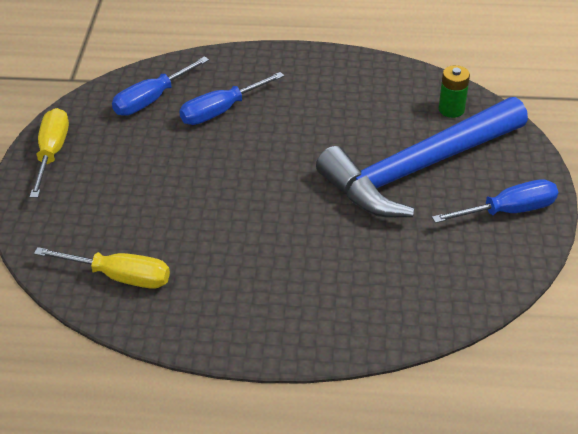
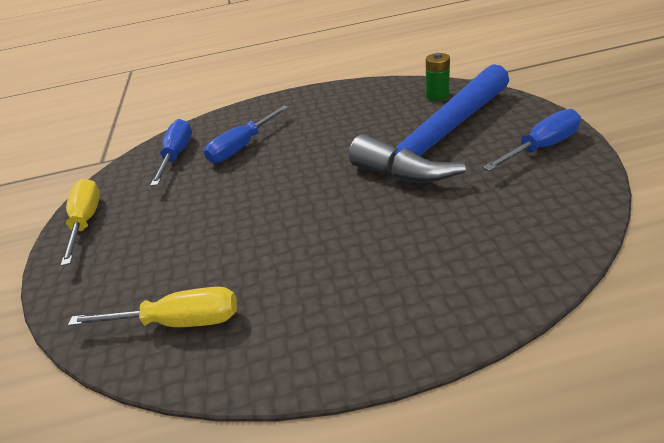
camera: 10 degrees left, 5 degrees down
blue screwdriver [112,56,209,116] -> blue screwdriver turned 150 degrees clockwise [150,119,192,186]

